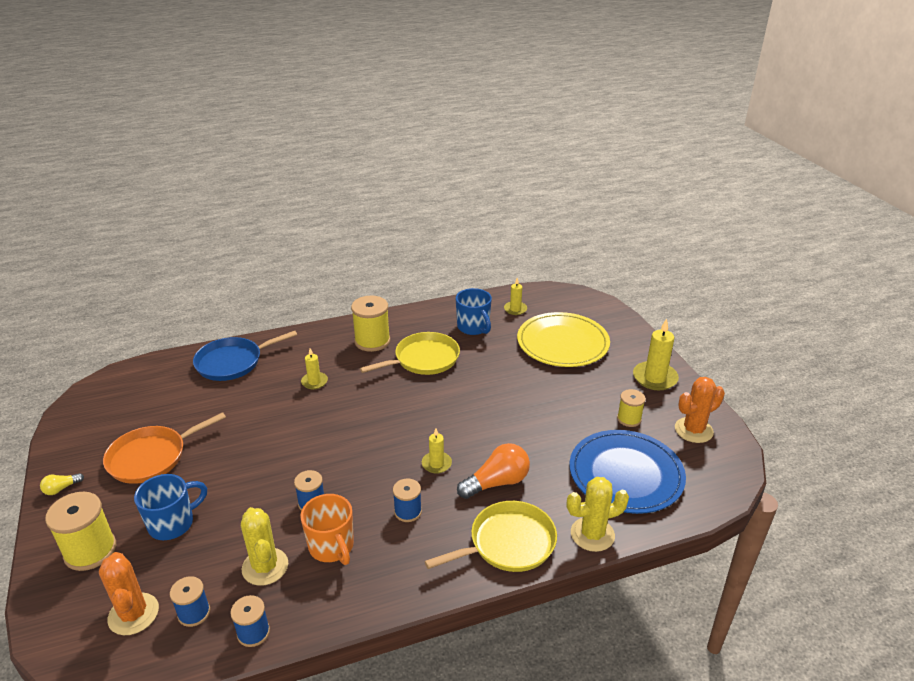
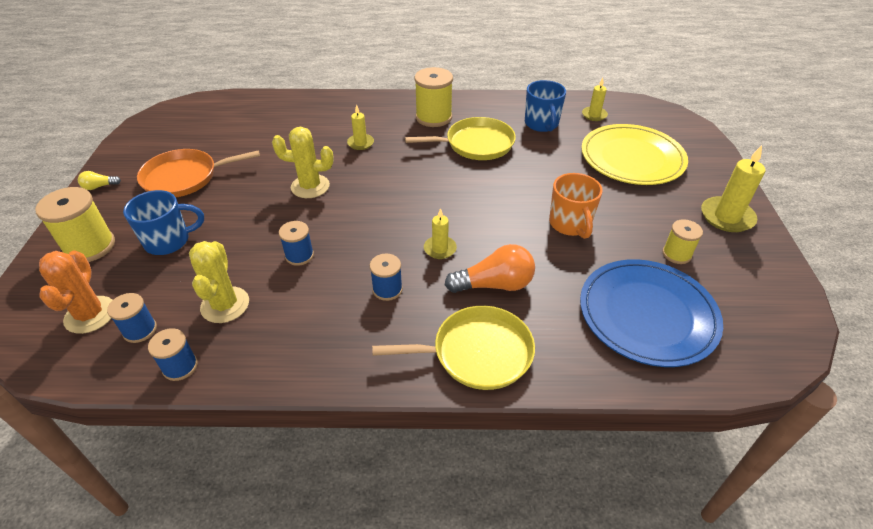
camera: 20 degrees right, 10 degrees up
blue pan [193,331,297,381] -> none
orange mug [300,494,354,565] -> orange mug moved to [549,173,603,239]
yellow cactus [567,477,629,552] -> yellow cactus moved to [272,127,334,198]
orange cactus [675,377,725,443] -> none

